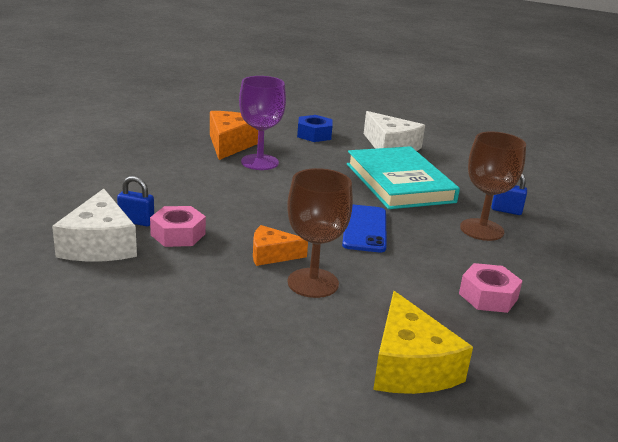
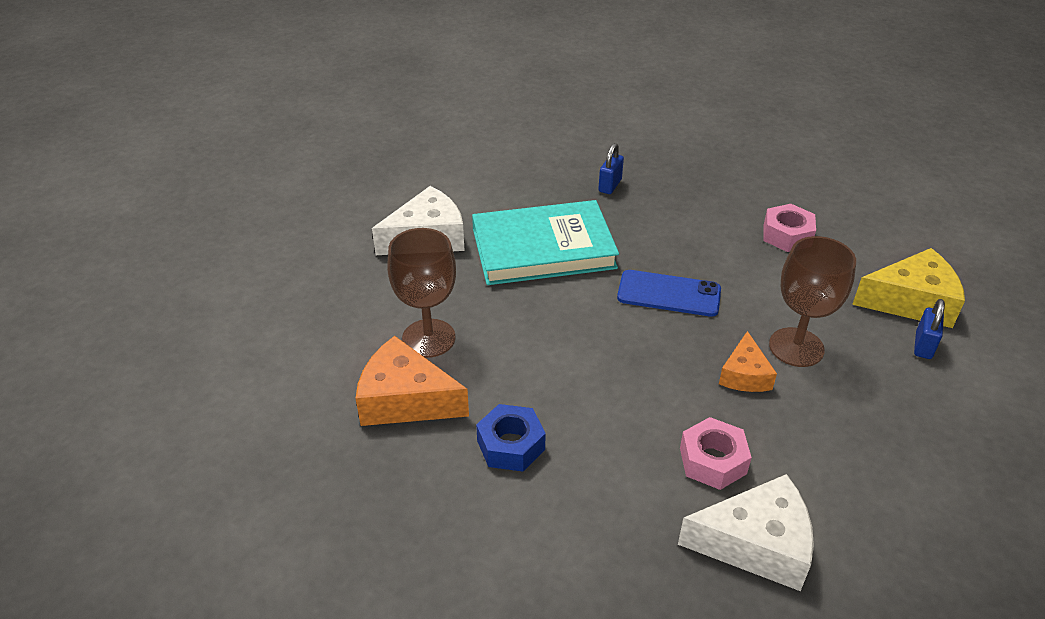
camera: 80 degrees left, 15 degrees up
blue padlock [117,176,154,226] -> blue padlock moved to [914,299,945,359]
purple goblet [239,76,286,170] -> none
blue nut [297,115,333,142] -> blue nut moved to [476,404,546,472]
brown goblet [460,132,526,241] -> brown goblet moved to [387,228,456,358]

